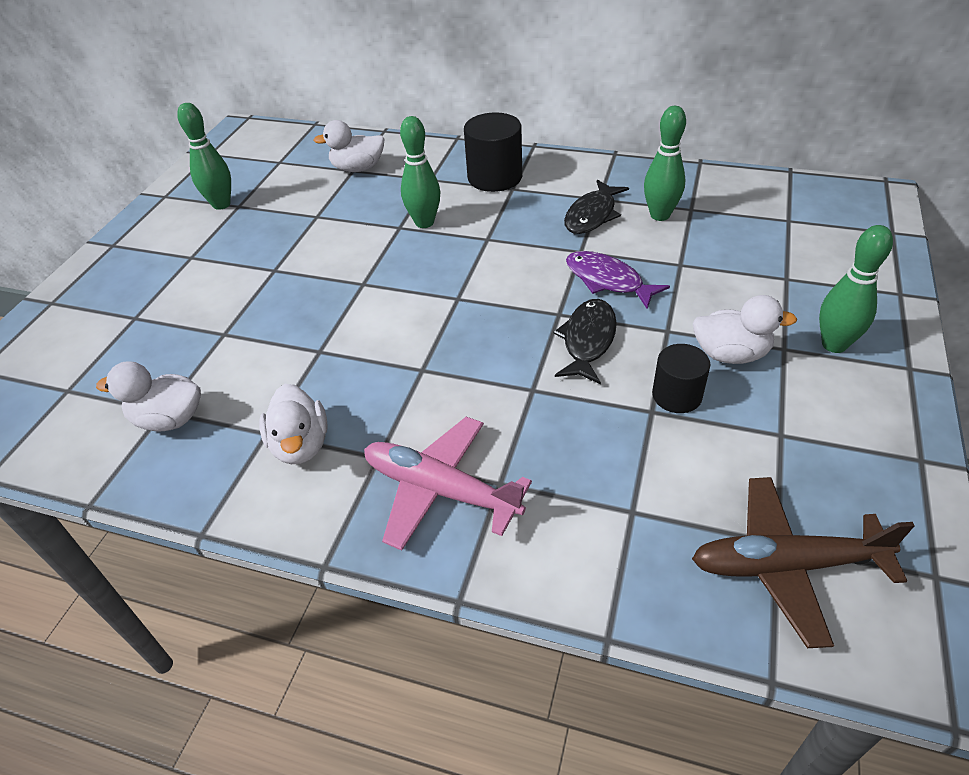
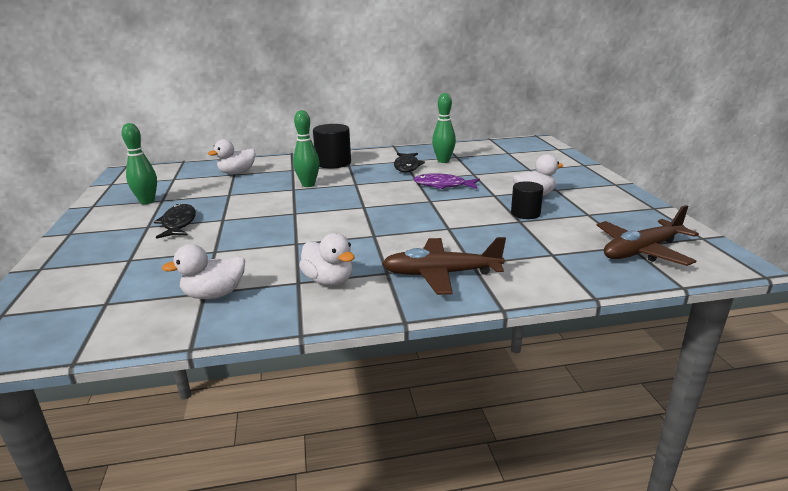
camera: 30 degrees left, 20 degrees down
pink plane [364,417,532,551] -> brown plane [382,237,506,295]
black fish [553,299,617,384] -> black fish moved to [154,204,196,239]
green bowling pin [819,225,893,353] -> none

